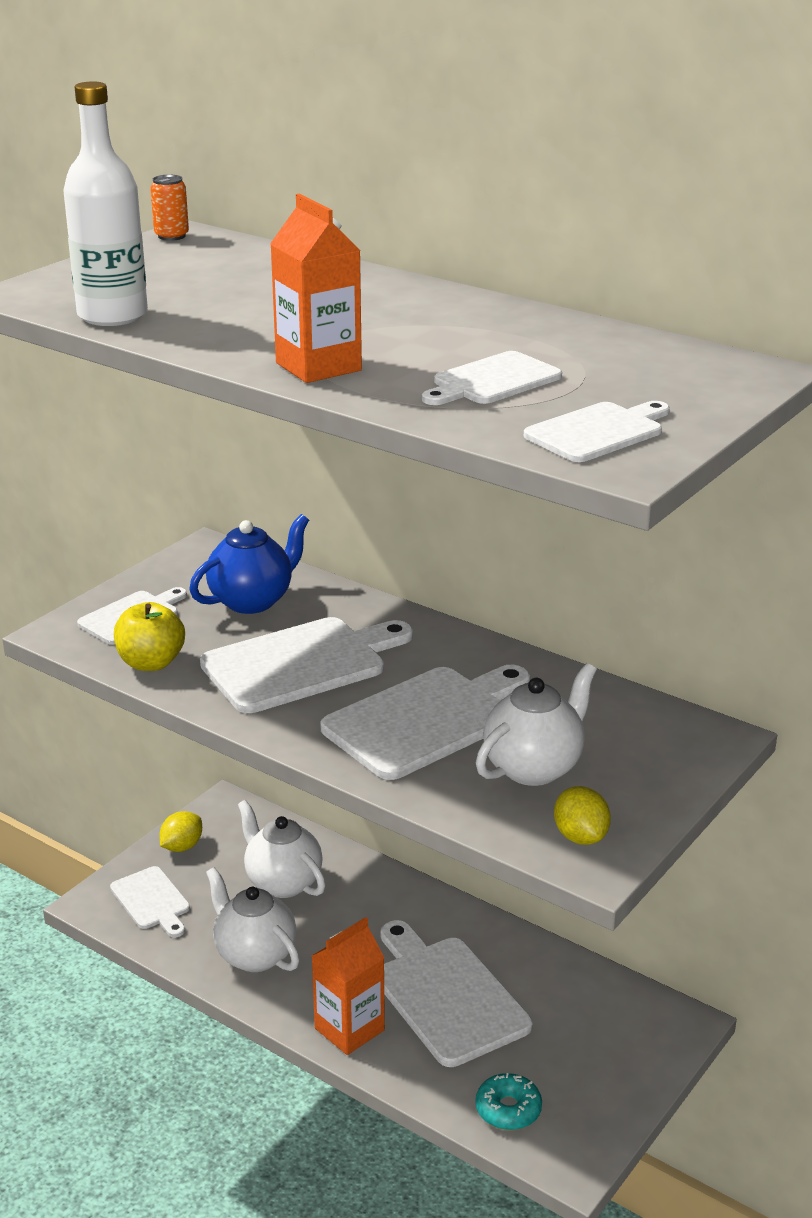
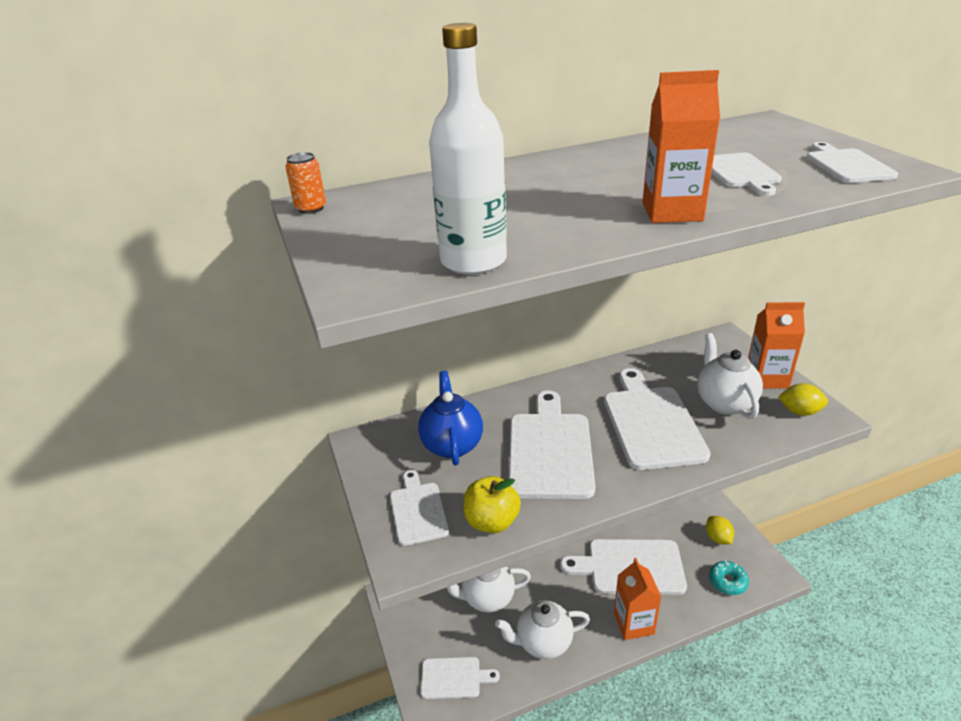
camera: 55 degrees left, 5 degrees up
yellow lemon [159,811,202,852] -> yellow lemon moved to [706,516,734,544]
none -> orange carton [748,302,805,389]

